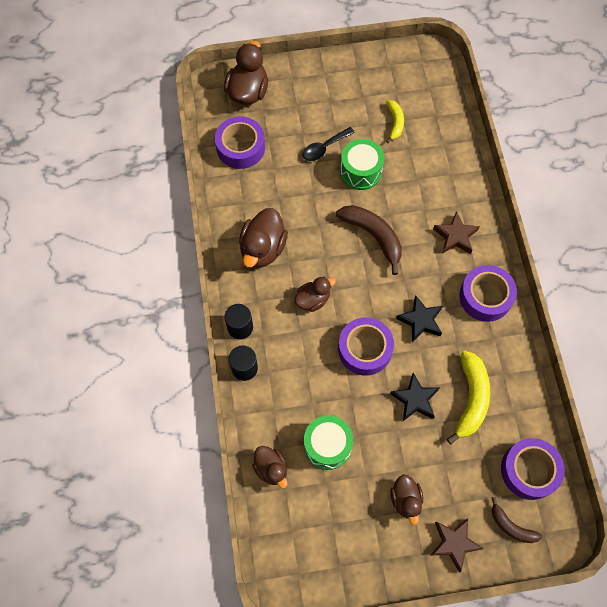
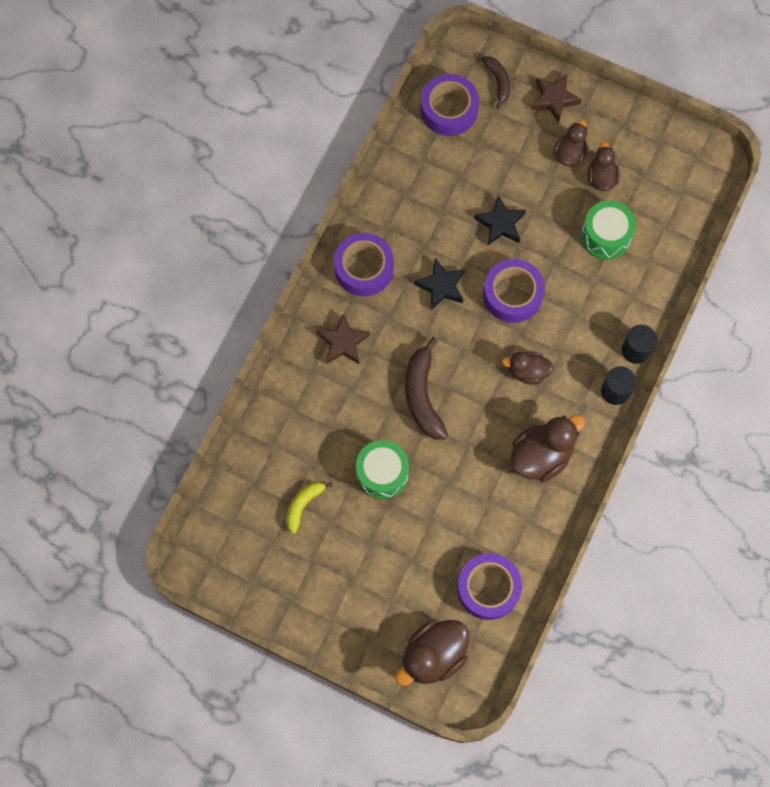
camera: 145 degrees left, 5 degrees up
brown duck [252,446,288,488] -> brown duck moved to [587,142,620,191]
black spoon [303,127,355,161] -> none
yellow banana [447,351,490,444] -> none

